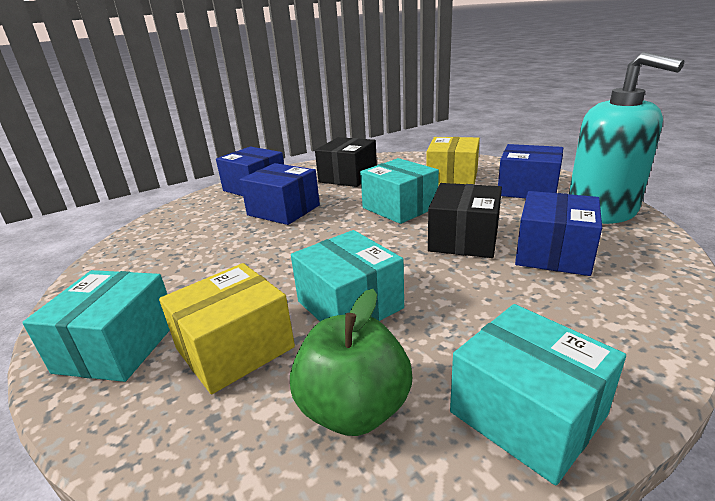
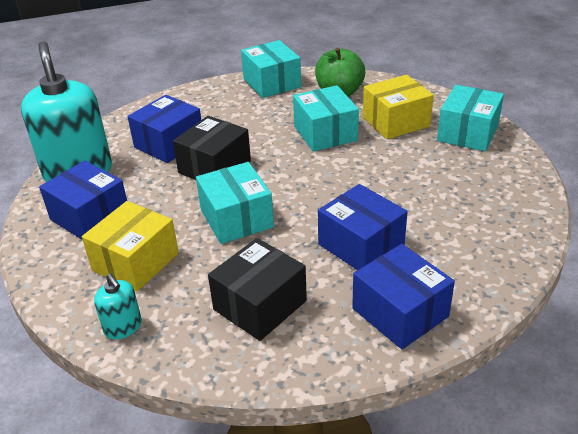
camera: 165 degrees left, 10 degrees up
none -> turquoise soap dispenser [94,273,142,340]

